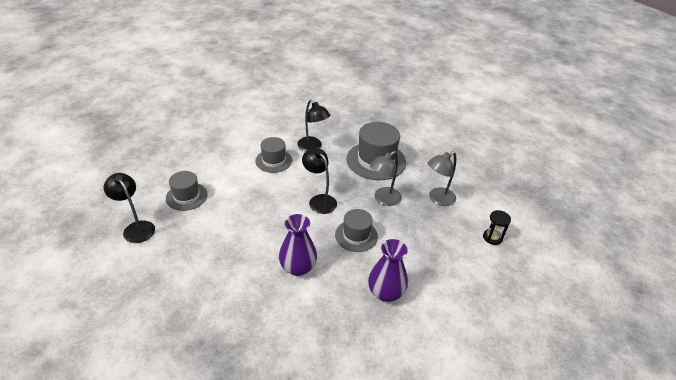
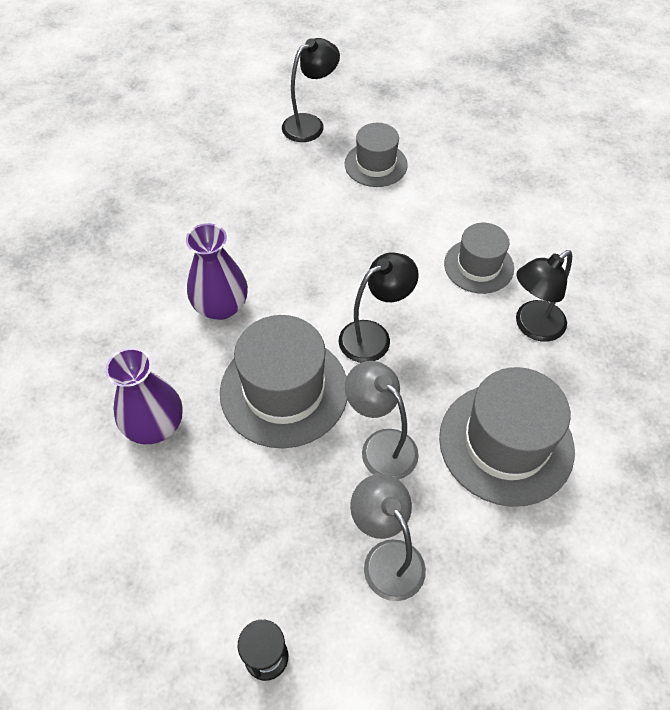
camera: 95 degrees right, 15 degrees up
grey hat [335,209,378,252] -> grey hat [220,315,347,448], size x1.65

